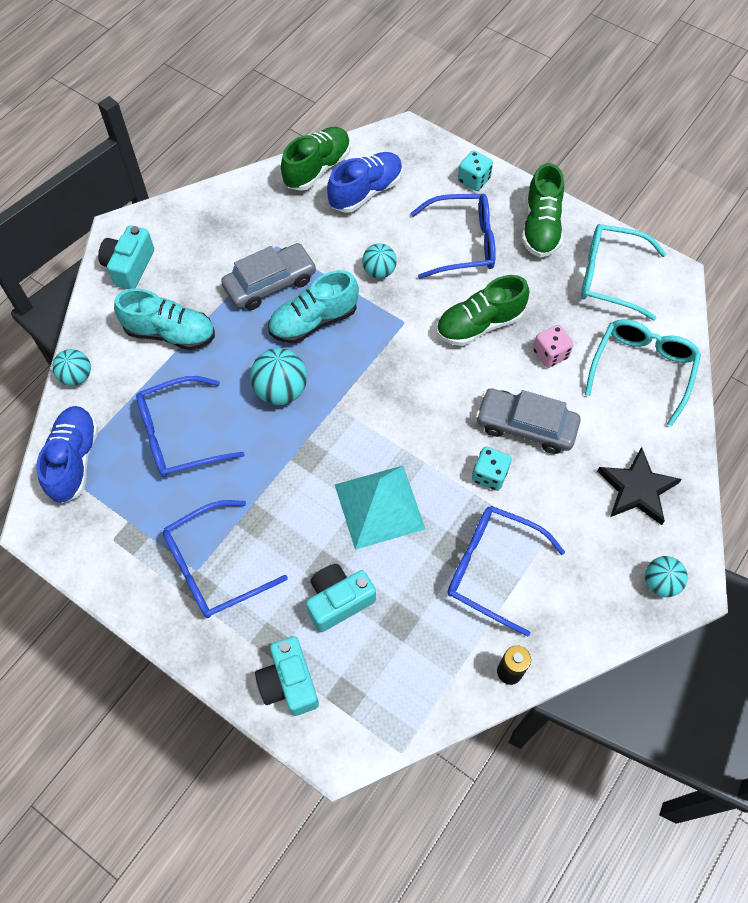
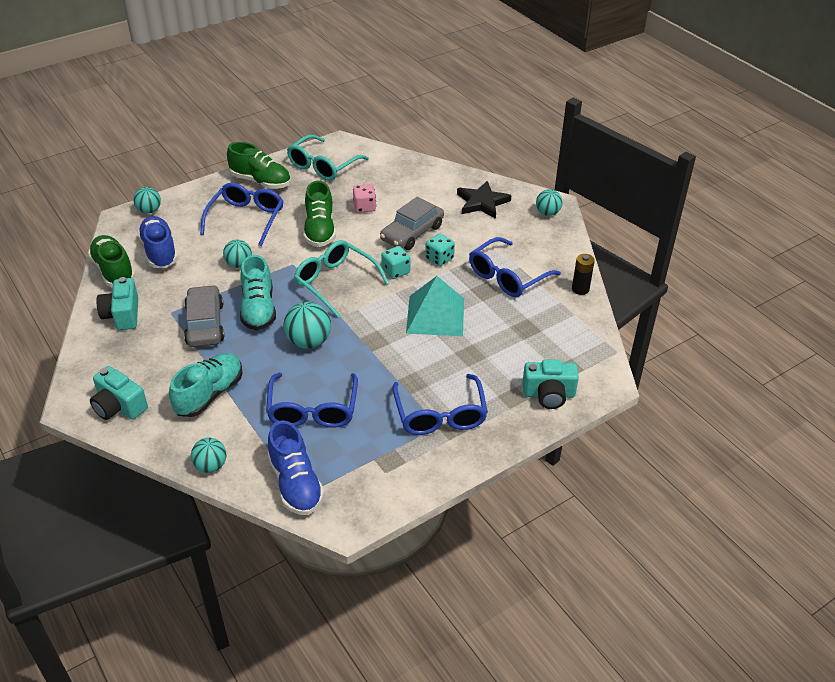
camera: 70 degrees left, 20 degrees down
blue shoe [36,406,99,503] -> blue shoe turned 135 degrees counterclockwise [268,420,325,515]
turquoise camera [306,564,376,632] -> turquoise camera moved to [97,277,138,330]
turquoise dice [458,150,493,191] -> turquoise dice moved to [381,246,410,279]
turquoise glasses [585,319,701,426] -> turquoise glasses moved to [294,240,389,318]
none -> turquoise ball [133,187,161,214]

